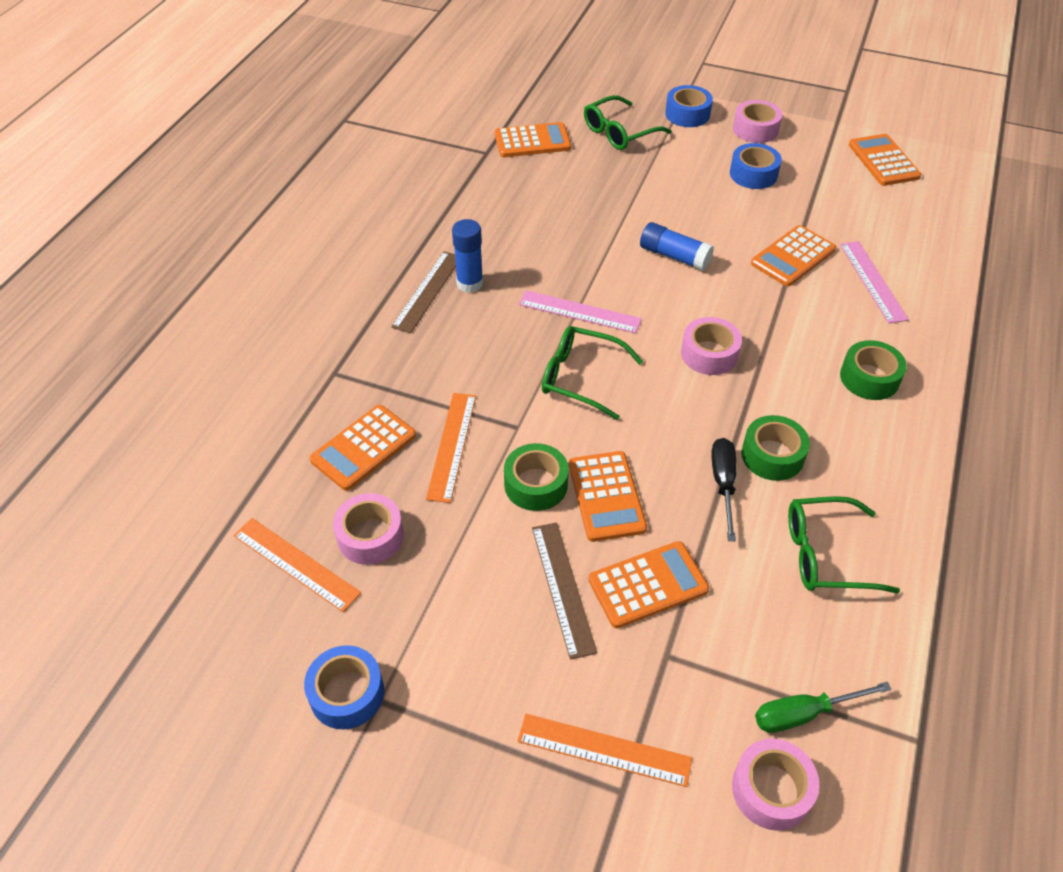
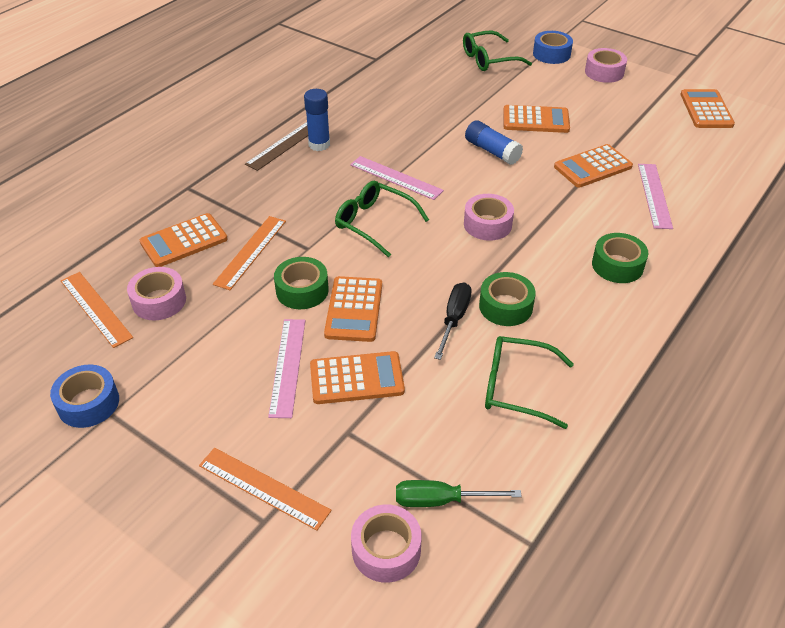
camera: 15 degrees right, 5 degrees down
orange calculator [495,122,571,157] -> orange calculator moved to [503,105,570,133]
brown ruler [532,522,597,660] -> pink ruler [268,319,305,418]
blue tape [730,143,782,189] -> none

